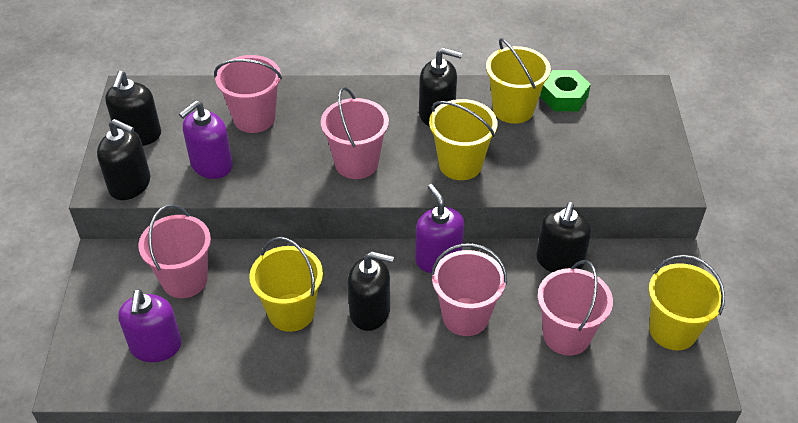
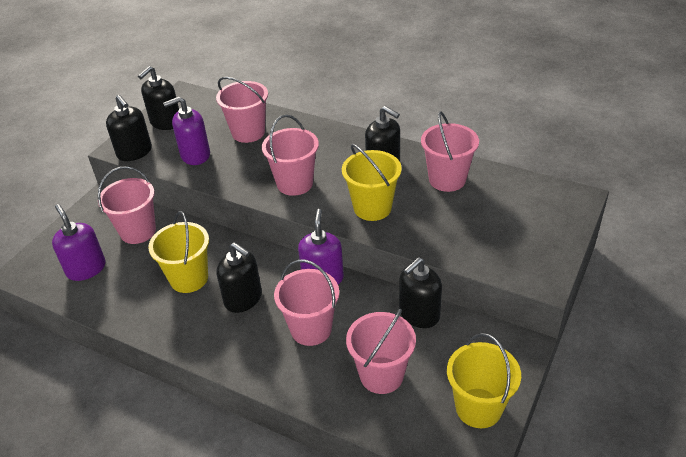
camera: 30 degrees right, 5 degrees down
purple soap dispenser [118,289,182,362] -> purple soap dispenser turned 120 degrees clockwise [52,204,106,281]
yellow bucket [486,38,551,124] -> pink bucket [421,111,479,192]
green nut [540,70,591,111] -> none

